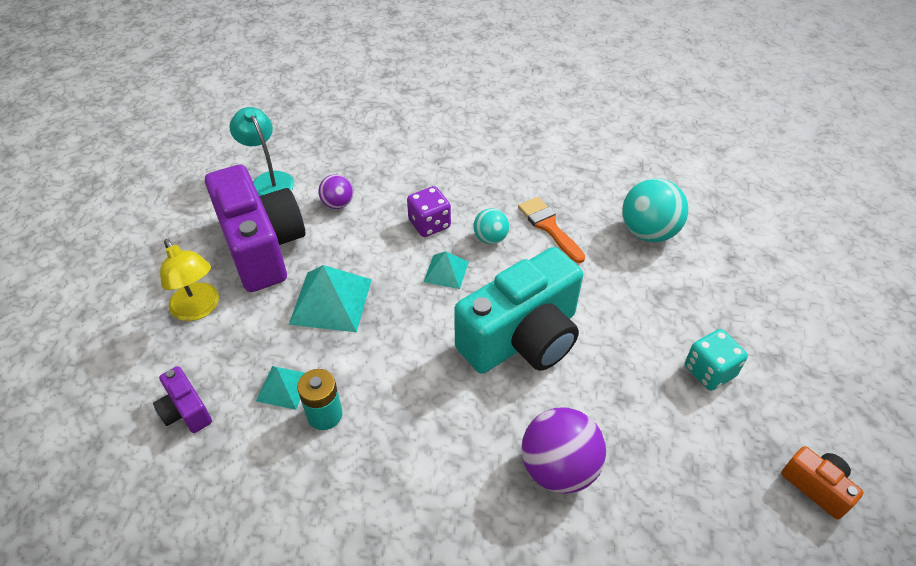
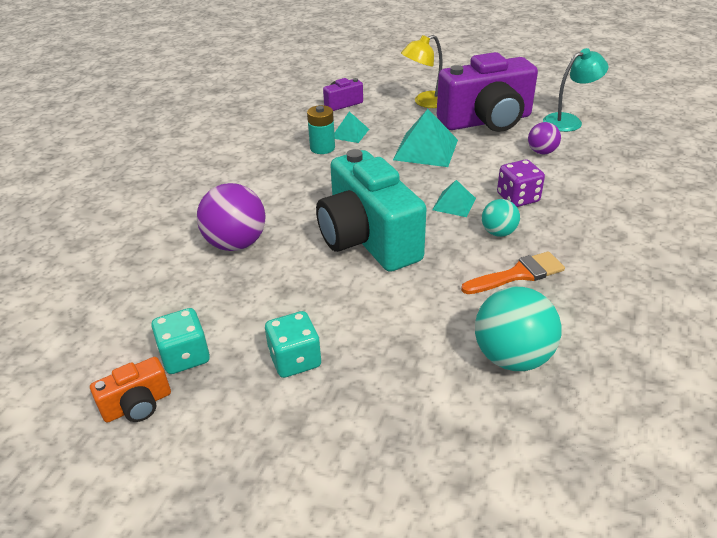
camera: 100 degrees right, 10 degrees down
none -> turquoise dice [151,308,210,374]

